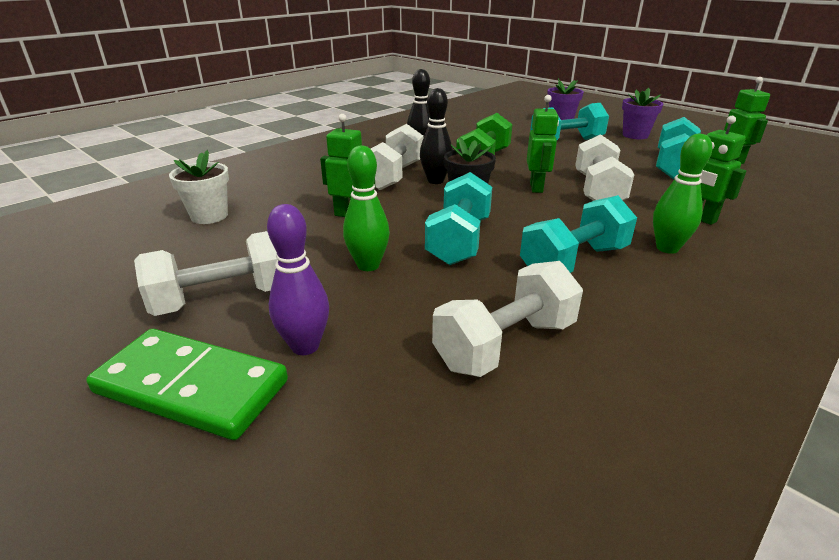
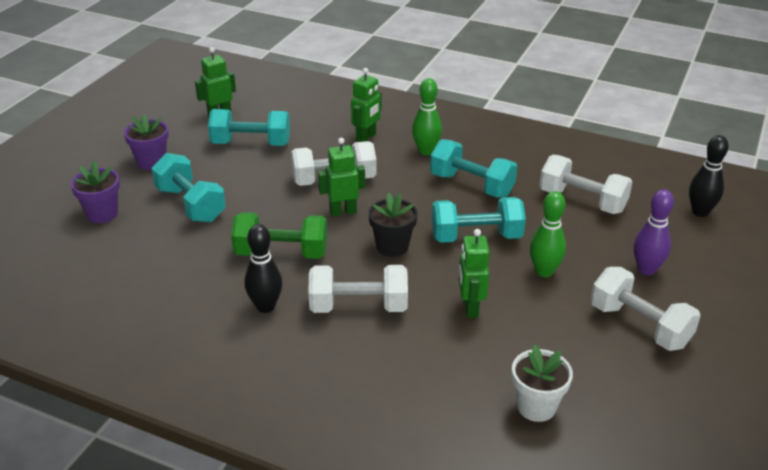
camera: 110 degrees left, 5 degrees up
green domino [86,329,288,440] -> none
black bowling pin [420,88,453,184] -> black bowling pin moved to [689,135,729,217]

